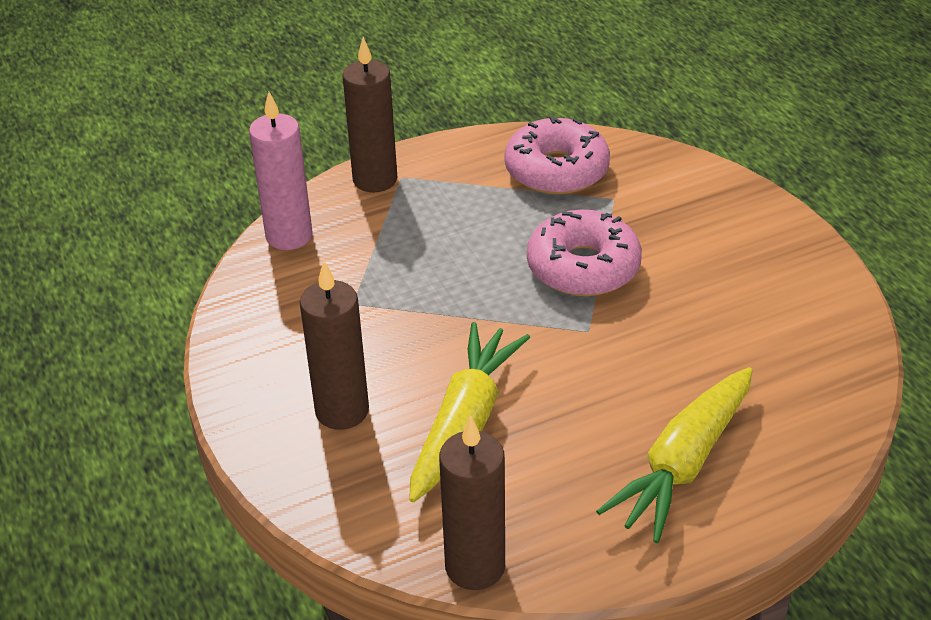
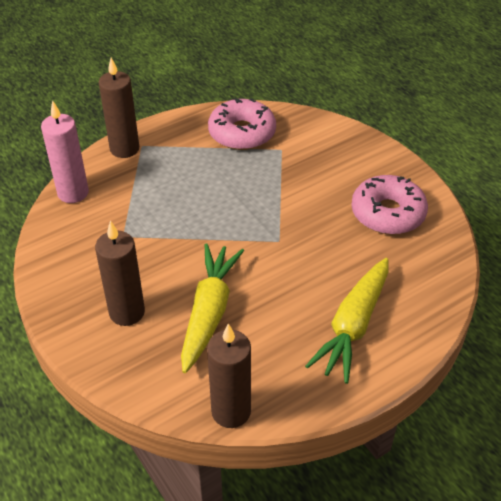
camera: 10 degrees left, 5 degrees up
pink donut [527,210,642,296] -> pink donut moved to [351,175,428,235]

